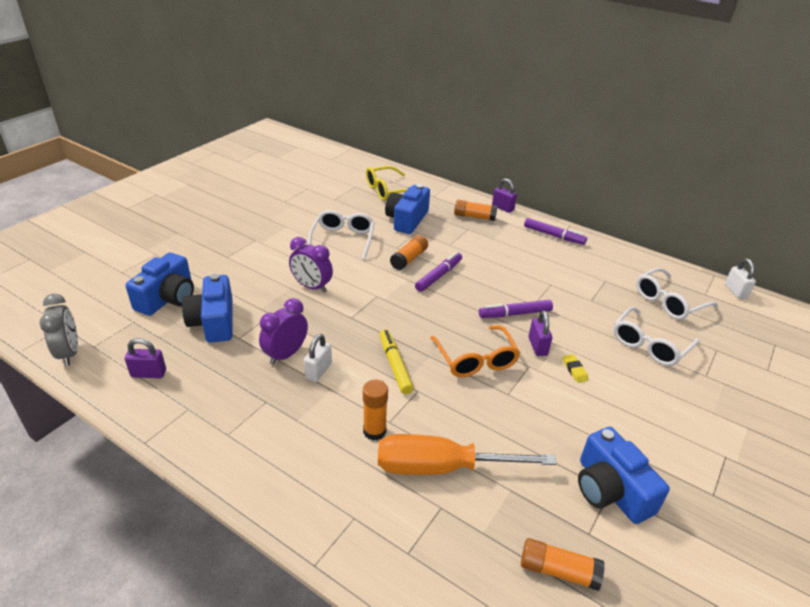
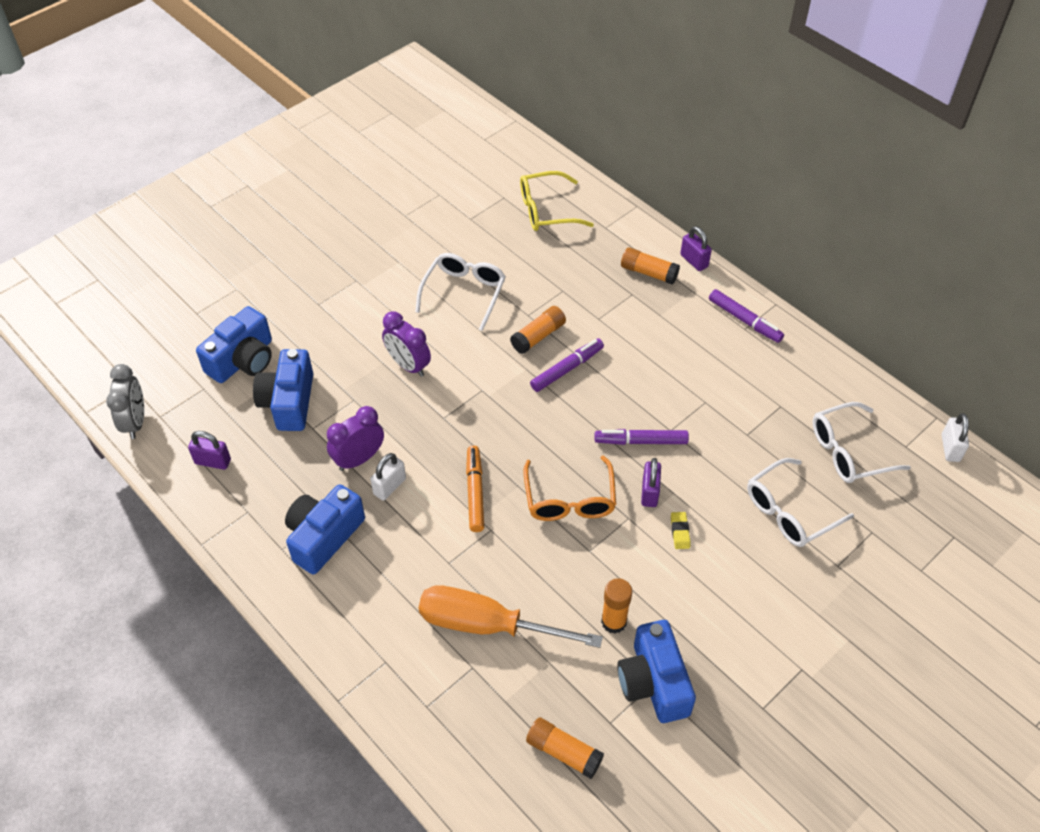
camera: 15 degrees right, 15 degrees up
orange glue stick [363,379,388,440] -> orange glue stick moved to [601,578,632,634]
yellow marker [380,329,414,394] -> orange marker [466,446,484,532]
blue camera [385,184,430,234] -> blue camera moved to [285,484,365,575]

